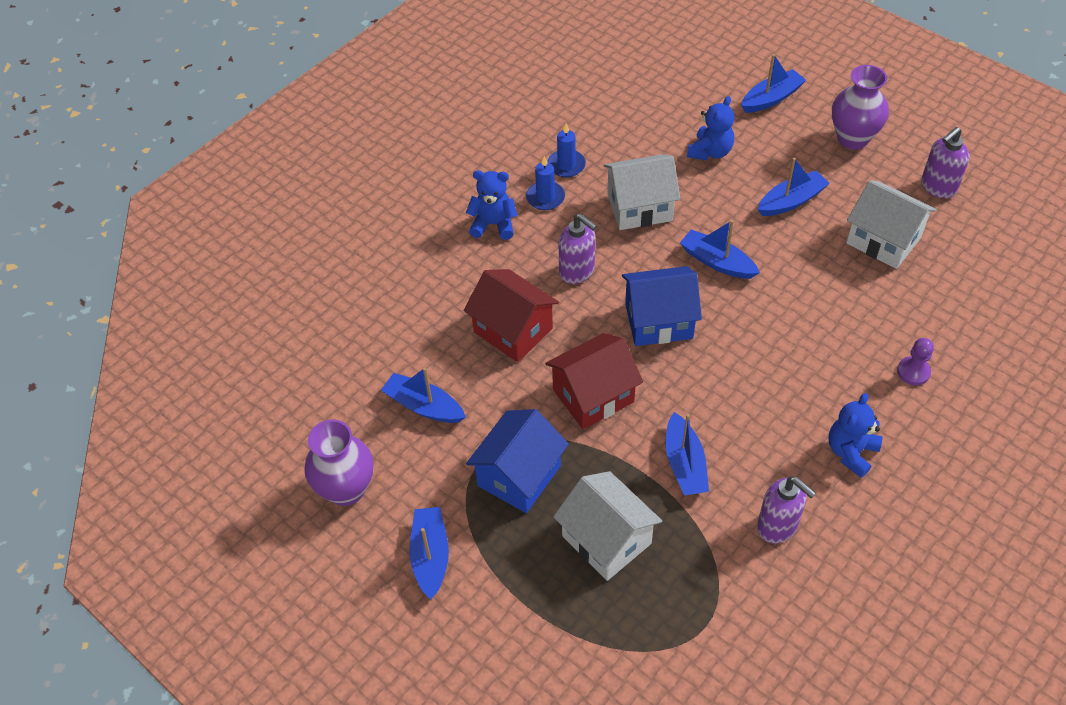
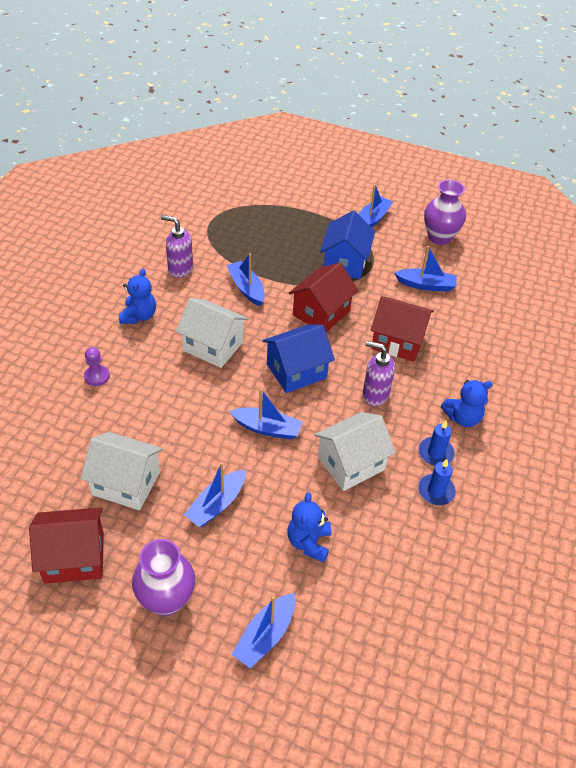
camera: 155 degrees right, 5 degrees down
blue boat [409,507,449,599] -> blue boat turned 120 degrees counterclockwise [359,184,393,227]
white house [553,471,662,581] -> white house moved to [176,298,248,368]
purple soap dispenser [921,127,970,199] -> red house [29,507,104,584]

